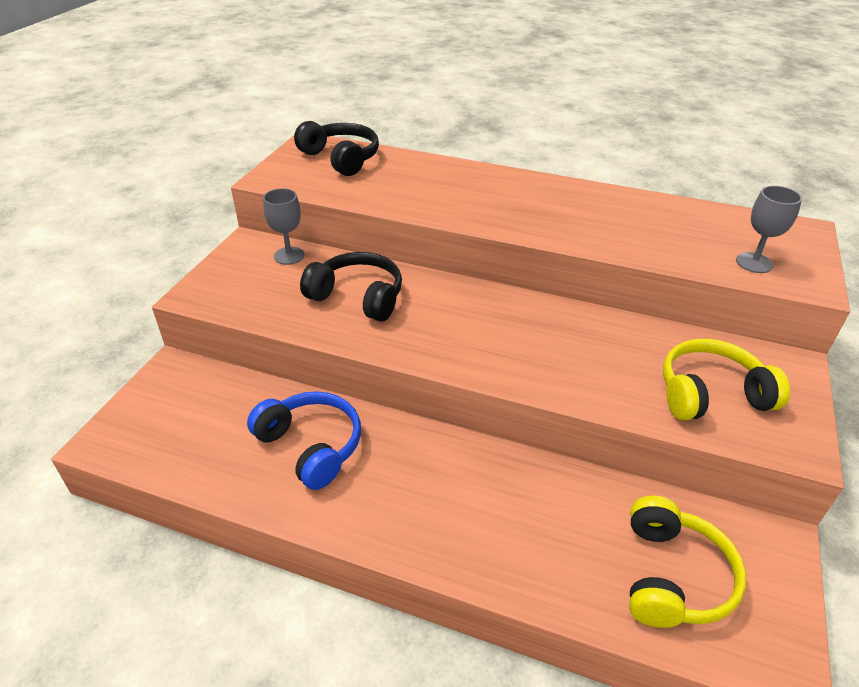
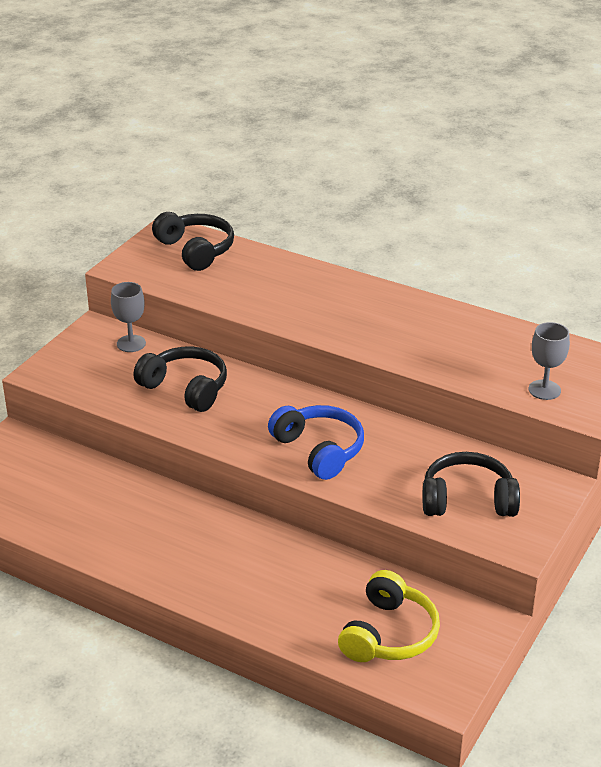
camera: 10 degrees right, 5 degrees down
blue headphones [247,391,361,490] -> blue headphones moved to [268,405,364,480]
yellow headphones [663,339,790,421] -> black headphones [423,452,520,517]

